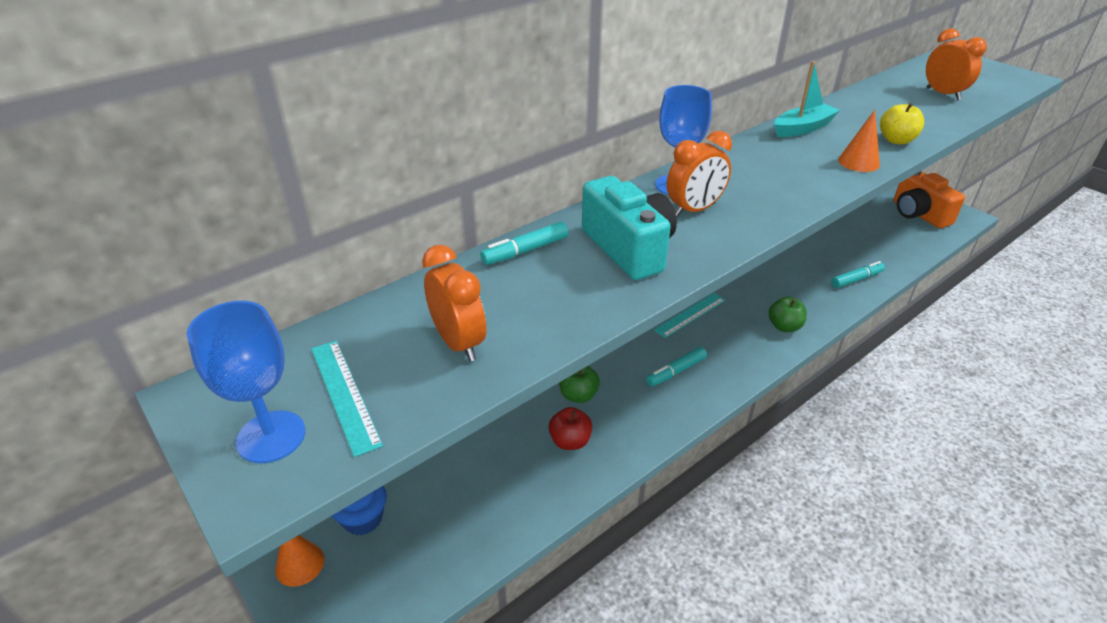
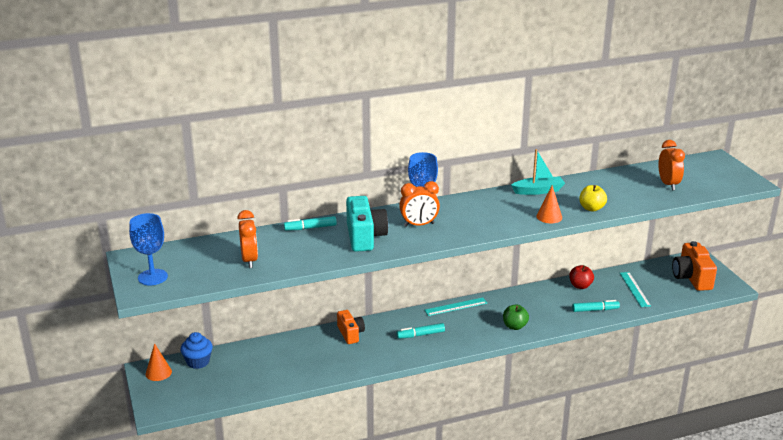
camera: 20 degrees right, 10 degrees down
turquoise ruler [311,341,383,457] -> turquoise ruler moved to [620,272,651,307]
red apple [548,407,592,450] -> red apple moved to [569,265,594,289]
green apple [559,366,600,403] -> orange camera [337,310,365,344]

